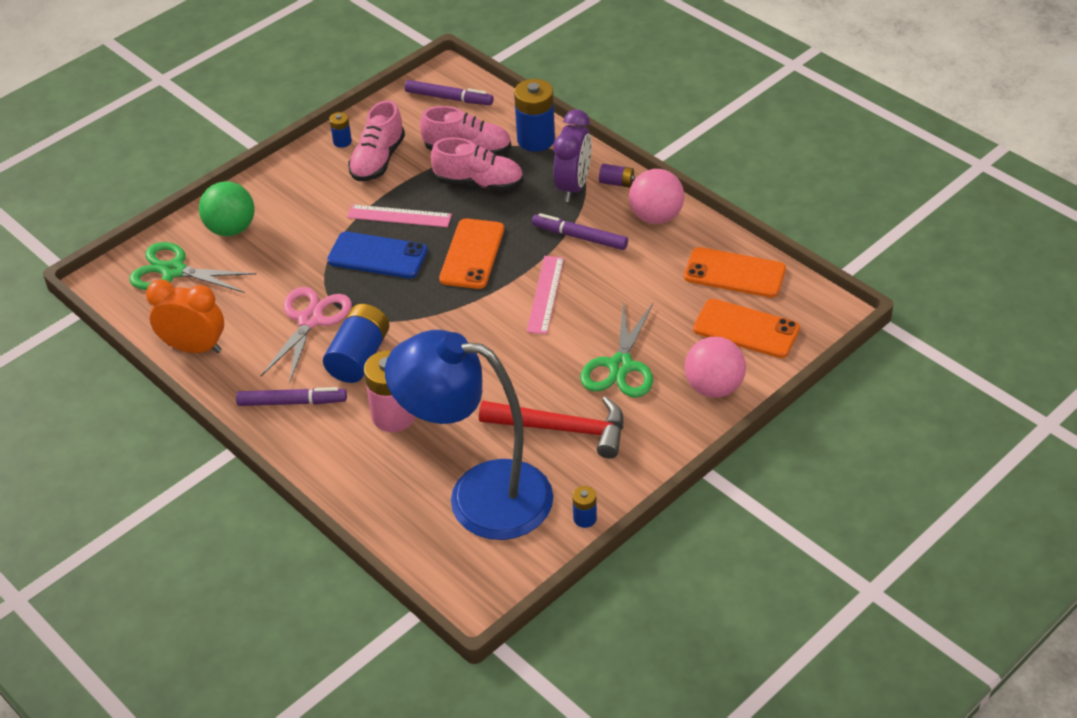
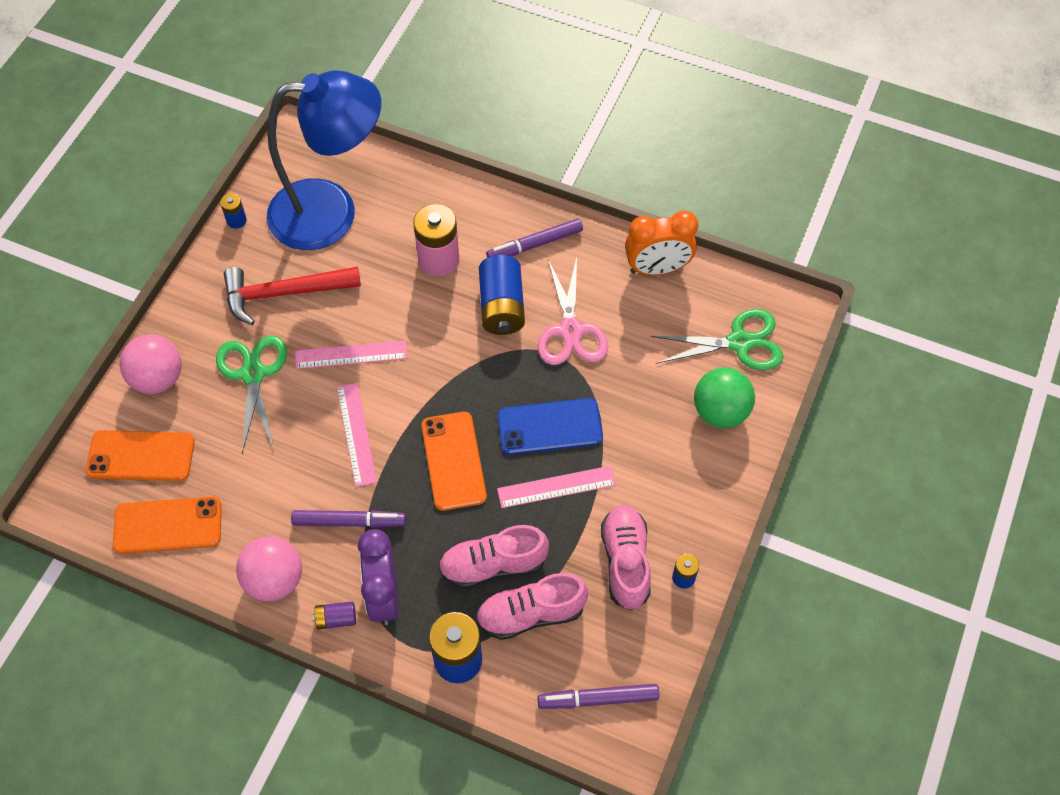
camera: 155 degrees right, 15 degrees up
none -> pink ruler [295,340,407,369]

